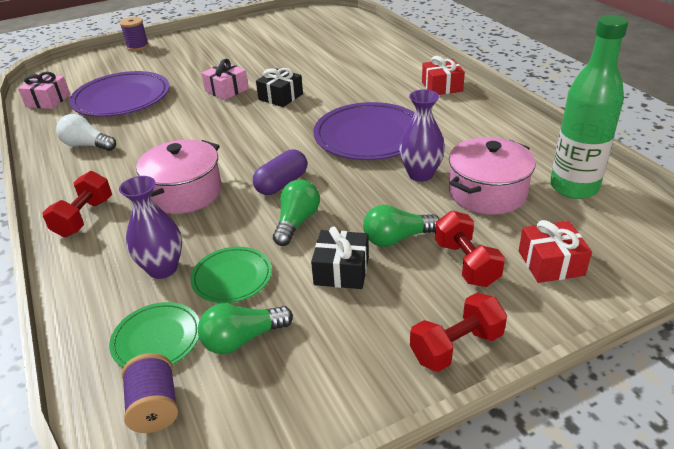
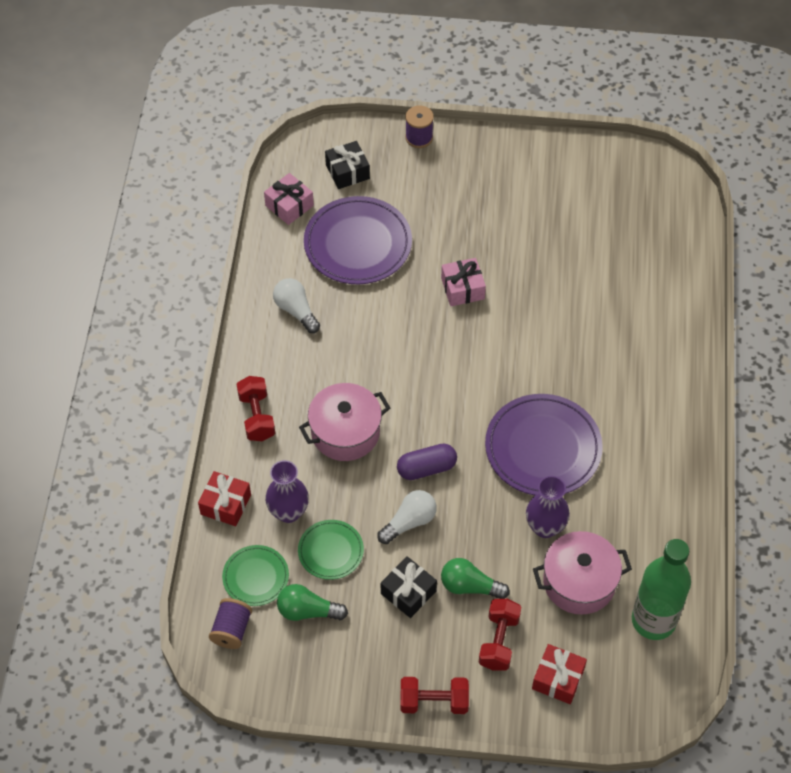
camera: 30 degrees right, 20 degrees up
red dumbbell [42,171,112,237] -> red dumbbell turned 60 degrees counterclockwise [237,376,275,441]
black gift [256,68,303,107] -> black gift moved to [325,141,370,189]
green light bulb [273,179,320,246] -> white light bulb [377,490,437,544]
red gift [422,56,465,95] -> red gift moved to [198,471,251,526]

